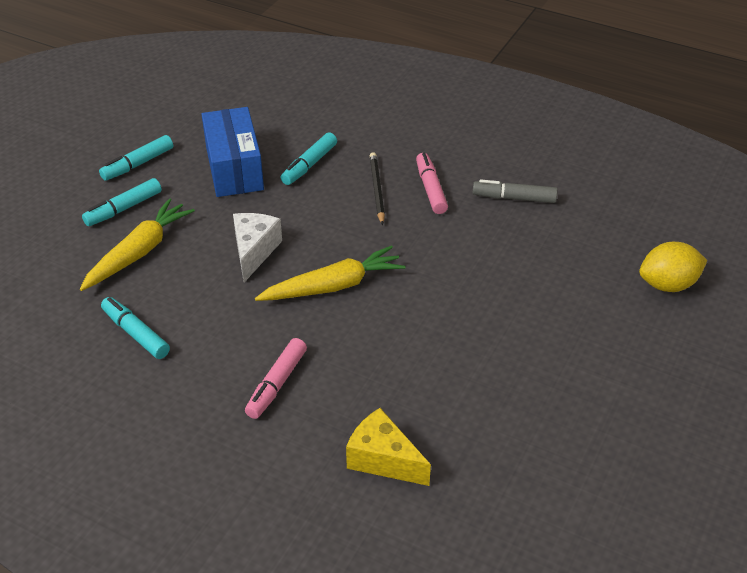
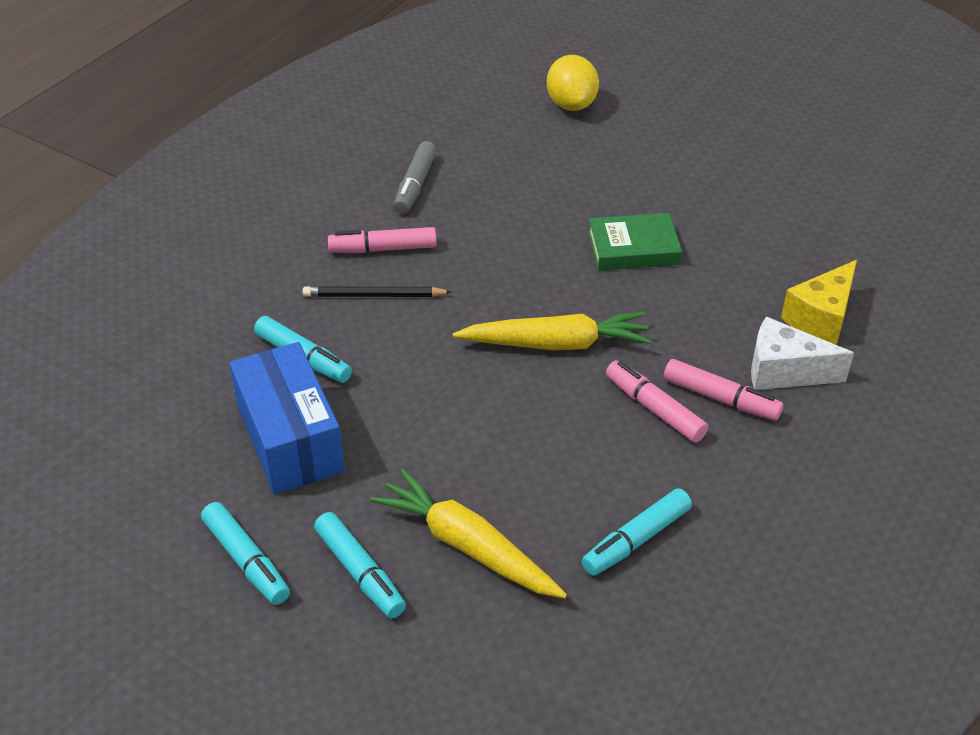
camera: 85 degrees left, 0 degrees up
blue box [202,107,264,197] -> blue box turned 75 degrees clockwise [229,342,345,494]
white cheese [233,213,282,282] -> white cheese moved to [751,317,854,390]
yellow carrot [255,245,406,301] -> yellow carrot turned 105 degrees clockwise [453,312,651,350]
none -> green book [588,213,682,271]
none -> pink marker [606,361,708,443]

